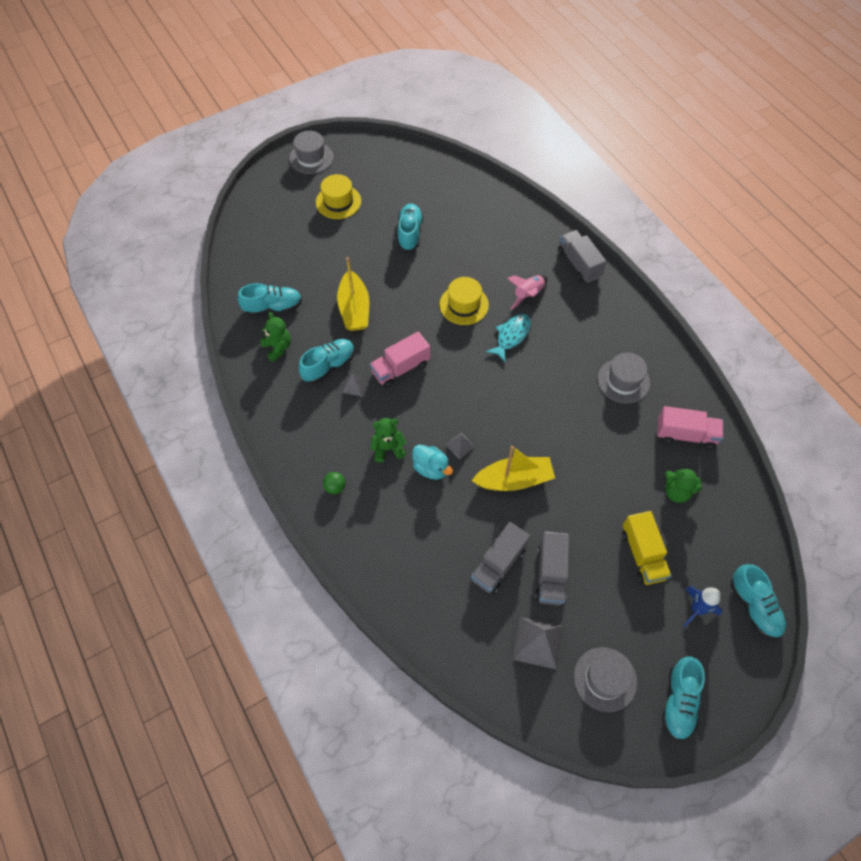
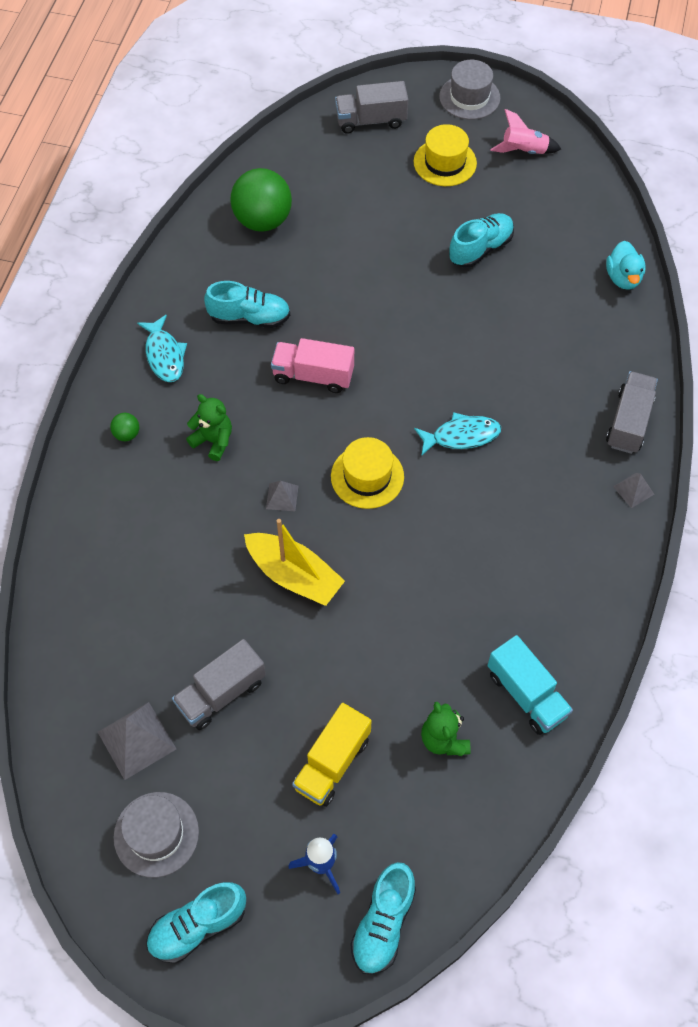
camera: 45 degrees right, 0 degrees up
turquoise shoe [237,283,302,316] -> green ball [230,168,292,232]
green teddy bear [260,312,291,362] -> none
yellow boat [337,257,370,331] -> none
grey pyramid [342,373,367,396] -> grey pyramid moved to [613,473,654,508]
turquoise duck [412,445,453,480] -> turquoise duck moved to [606,241,646,290]
yellow hat [439,277,489,325] -> yellow hat moved to [331,437,404,509]
grey truck [471,522,530,594] -> grey truck moved to [335,81,408,134]
pink rocket [507,275,548,310] -> pink rocket moved to [490,109,561,154]
grey hat [598,353,650,403] -> none
pink truck [657,406,723,449] -> turquoise truck [487,635,573,735]
none -> turquoise fish [137,315,187,382]

